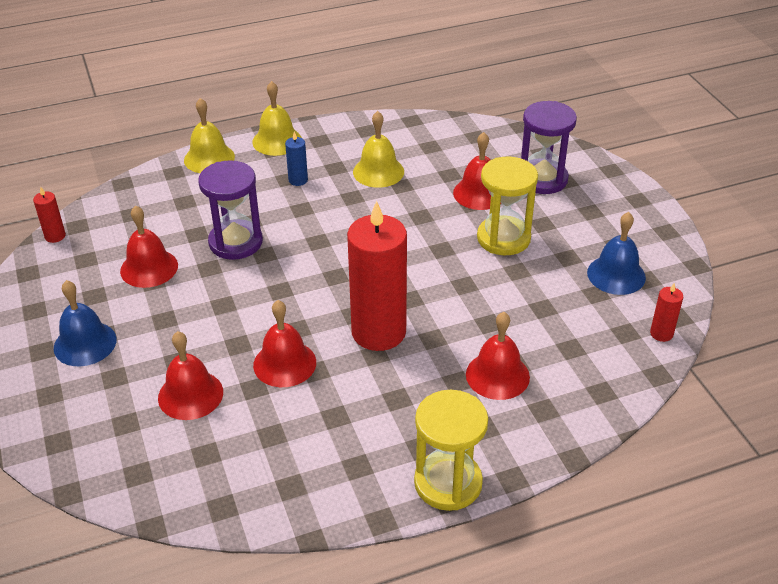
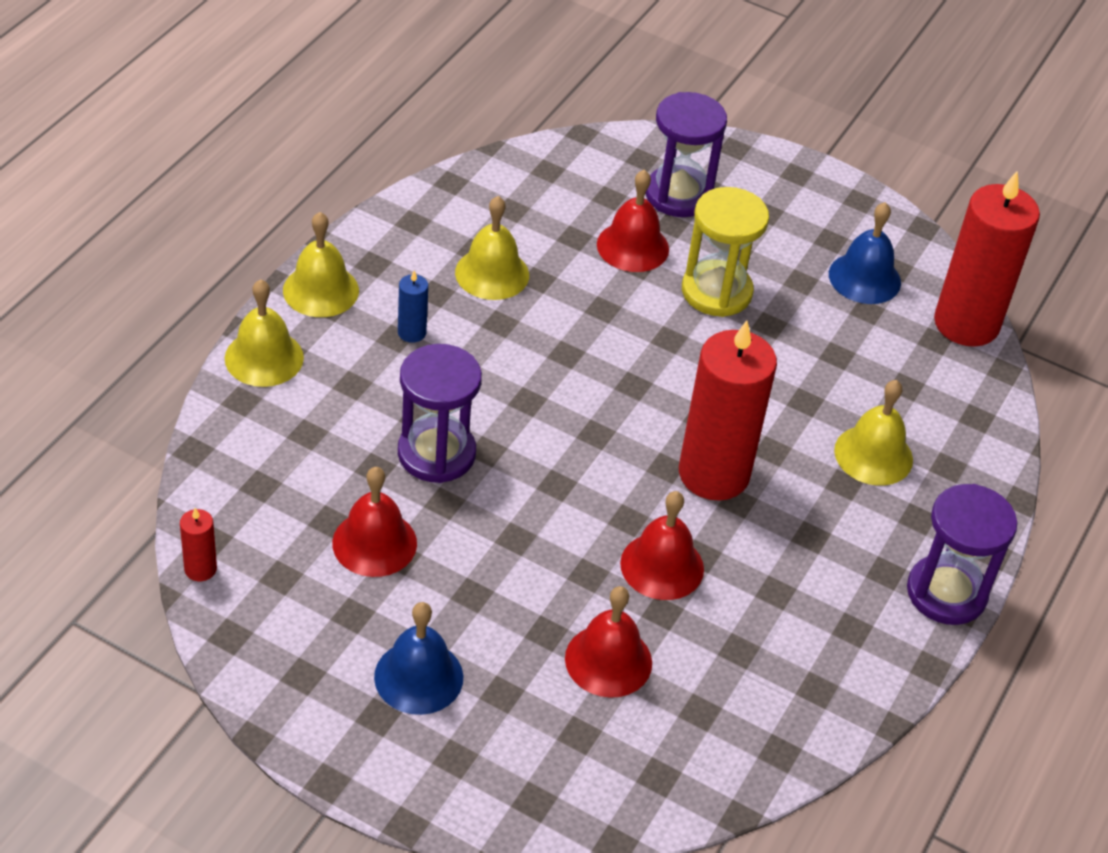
camera: 45 degrees left, 5 degrees up
yellow hourglass [414,390,488,511] -> purple hourglass [907,484,1017,625]
red bell [466,312,530,400] -> yellow bell [834,380,913,486]
red candle [650,283,683,342] -> red candle [934,171,1040,347], size x2.40

